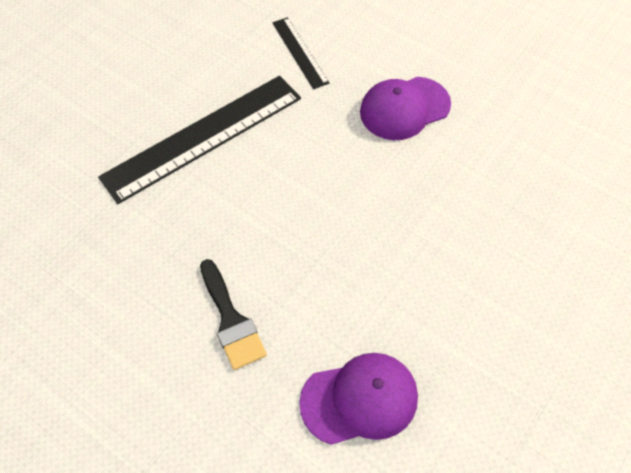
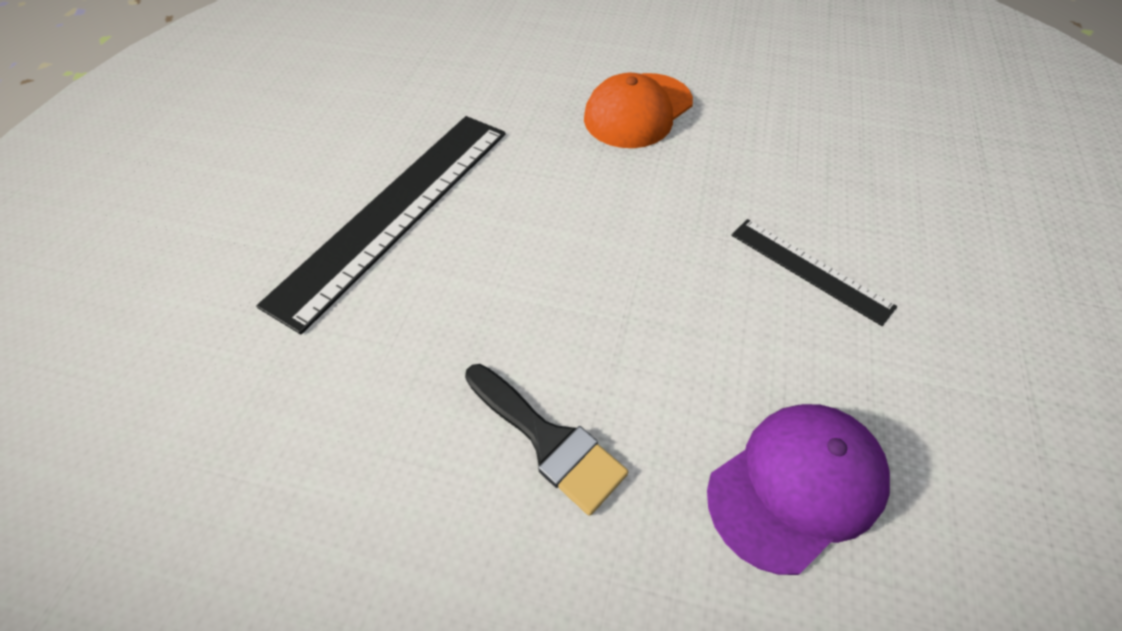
camera: 20 degrees left, 5 degrees down
black ruler [272,17,329,89] -> black ruler moved to [731,219,897,326]
purple cap [360,77,451,140] -> orange cap [584,73,693,148]

